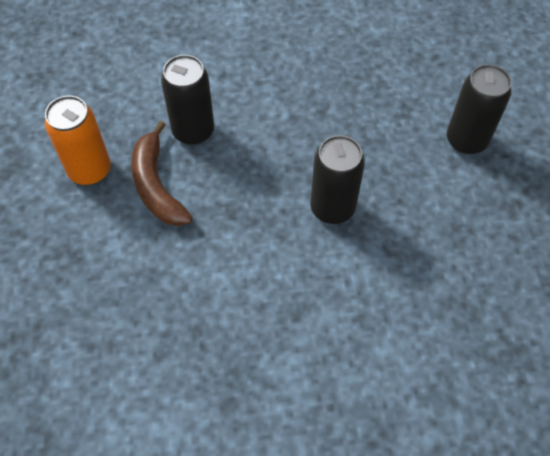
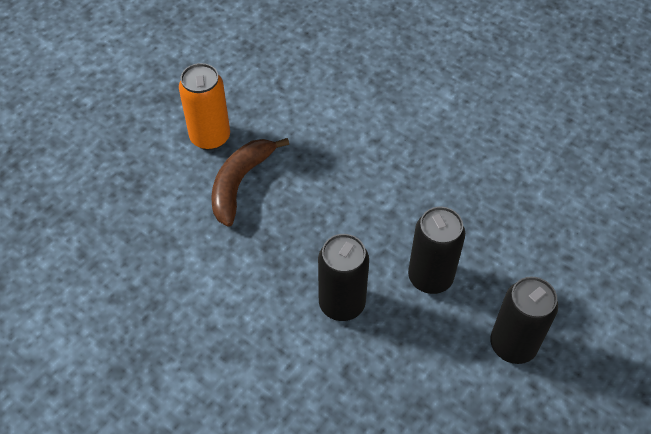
camera: 45 degrees right, 5 degrees down
black can [161,55,214,145] -> black can moved to [408,206,465,294]

